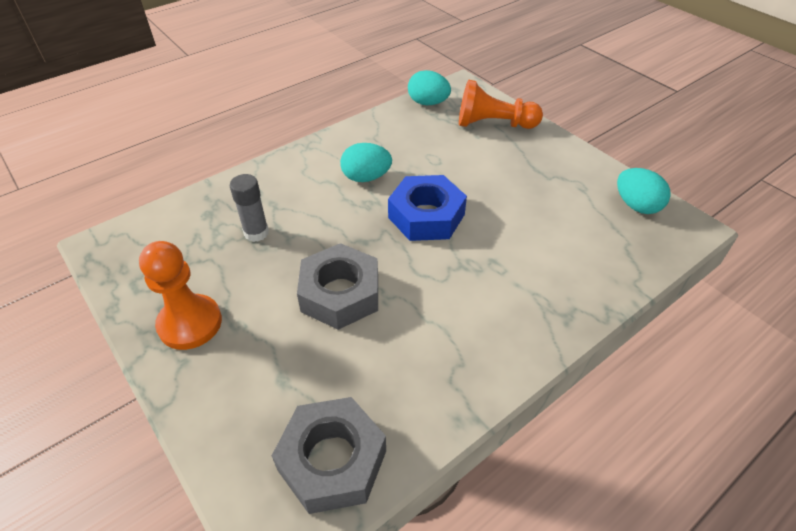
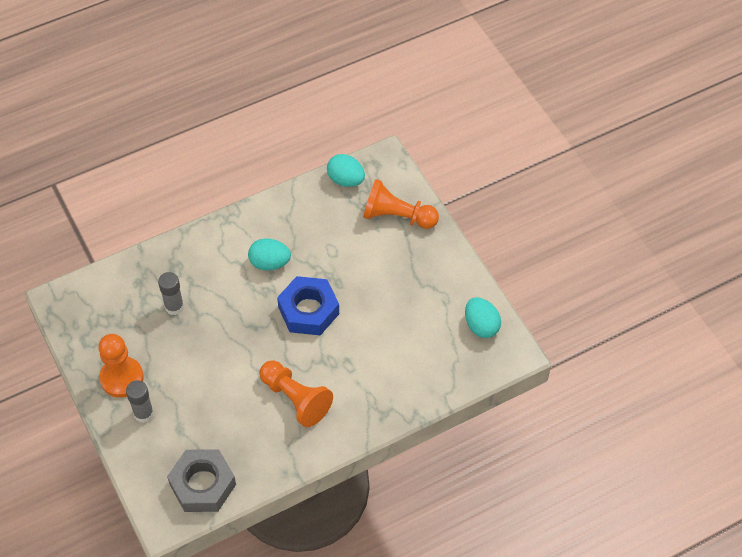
camera: 10 degrees right, 10 degrees up
grey nut [297,243,378,330] -> none
none -> grey glue stick [126,380,154,423]
none -> orange pawn [259,360,333,427]

